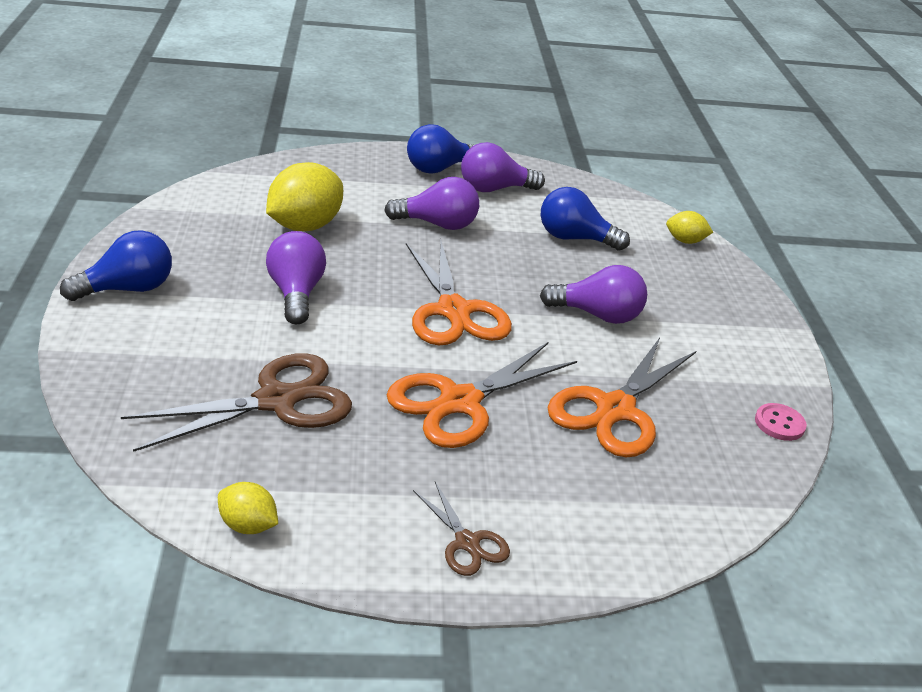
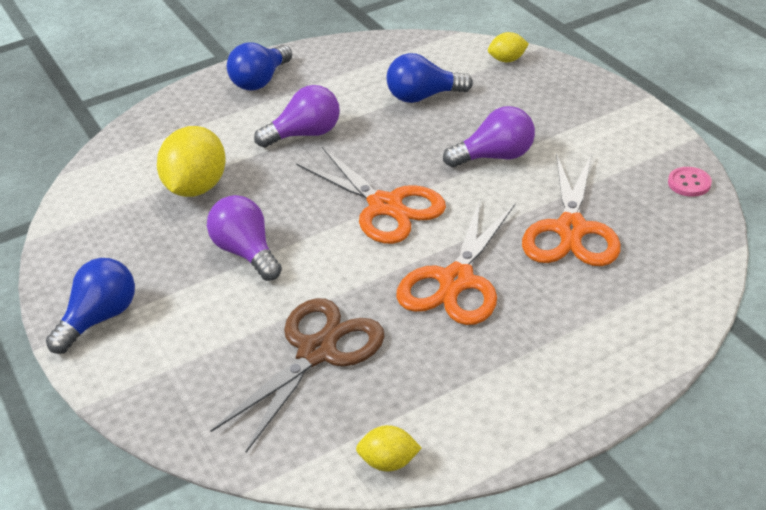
camera: 20 degrees left, 5 degrees up
brown scissors [413,482,510,576] -> none
purple light bulb [461,142,545,192] -> none

